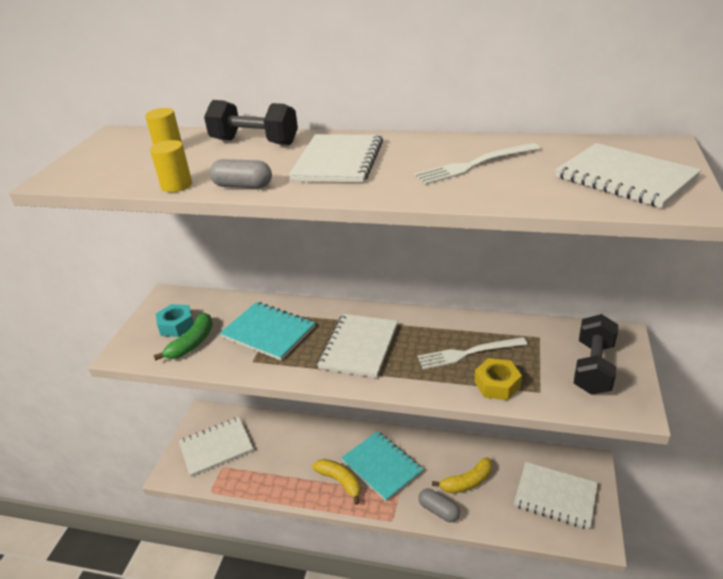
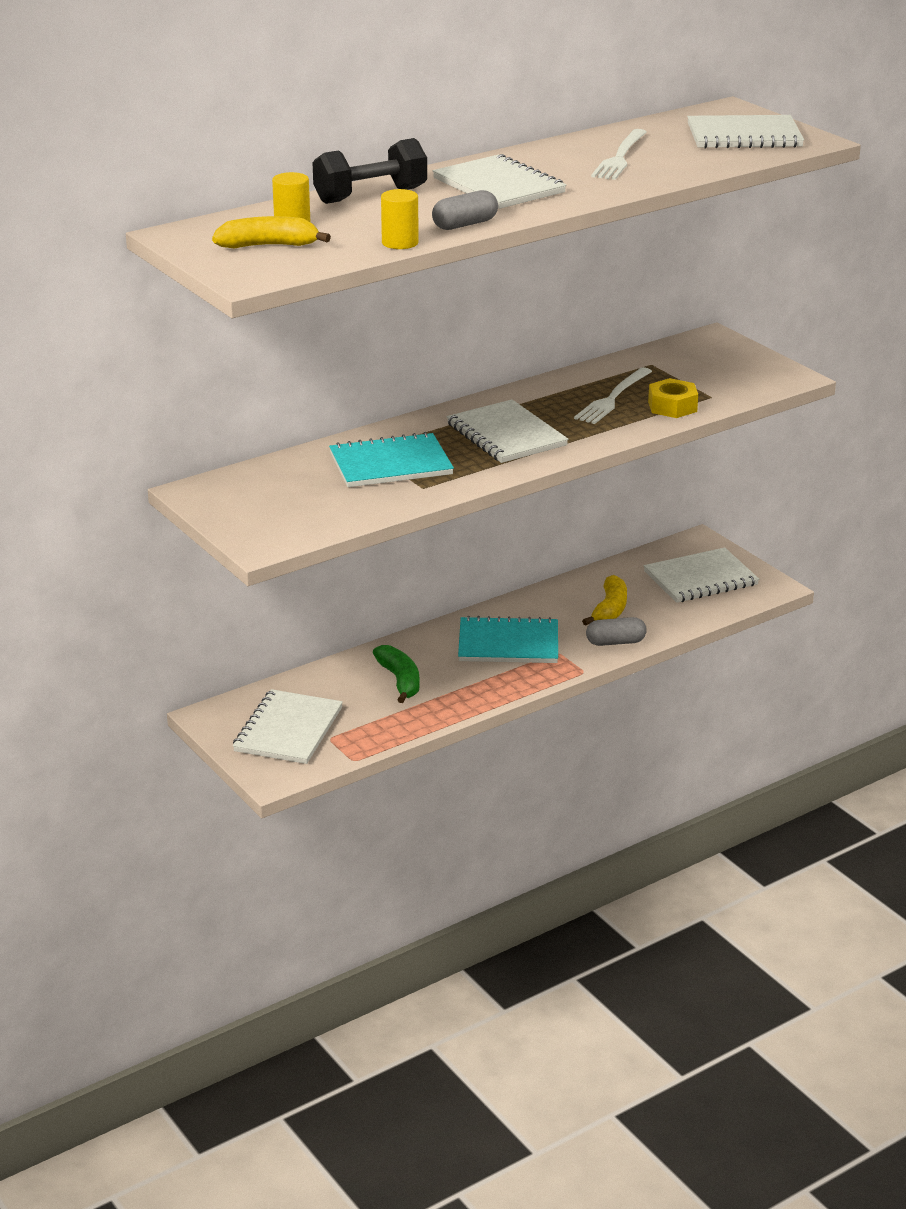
camera: 50 degrees left, 5 degrees down
green banana [154,313,213,361] -> green banana moved to [373,645,420,703]
turquoise nut [156,304,194,337] -> none
yellow banana [312,459,361,505] -> yellow banana moved to [212,216,331,249]
black dumbbell [574,314,618,395] -> none

